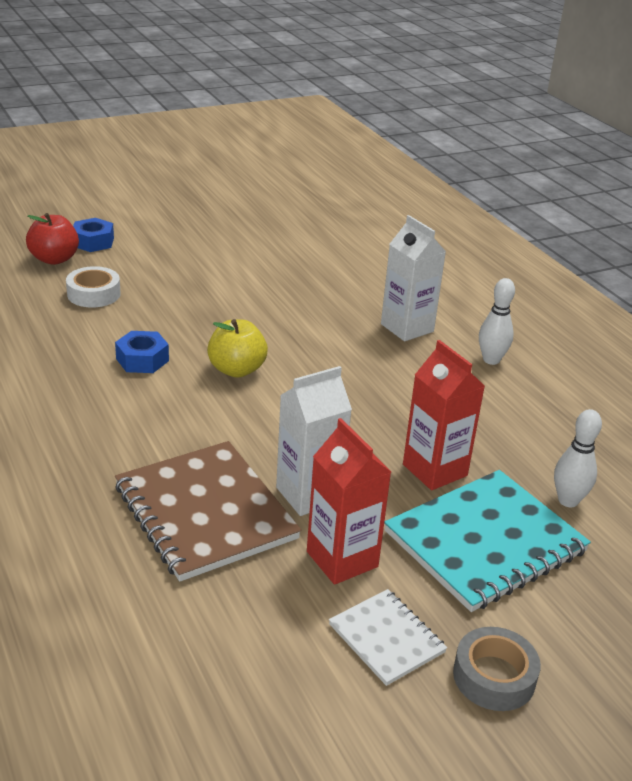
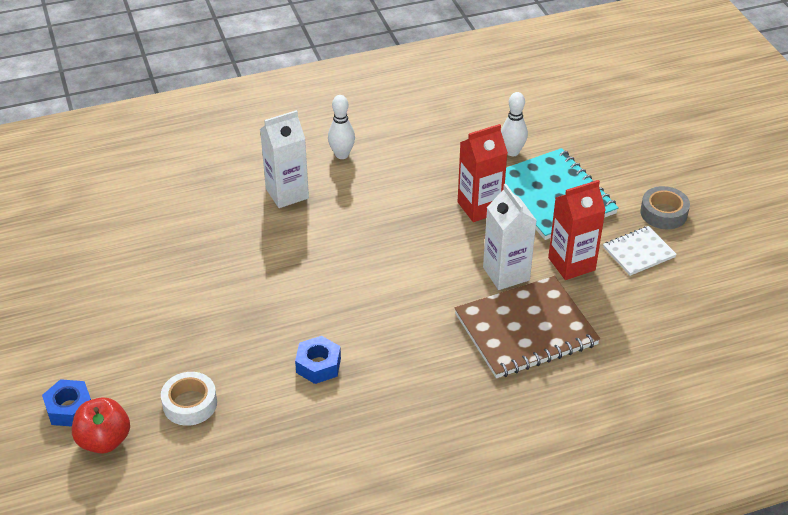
camera: 80 degrees left, 10 degrees up
yellow apple [207,319,268,378] -> none

